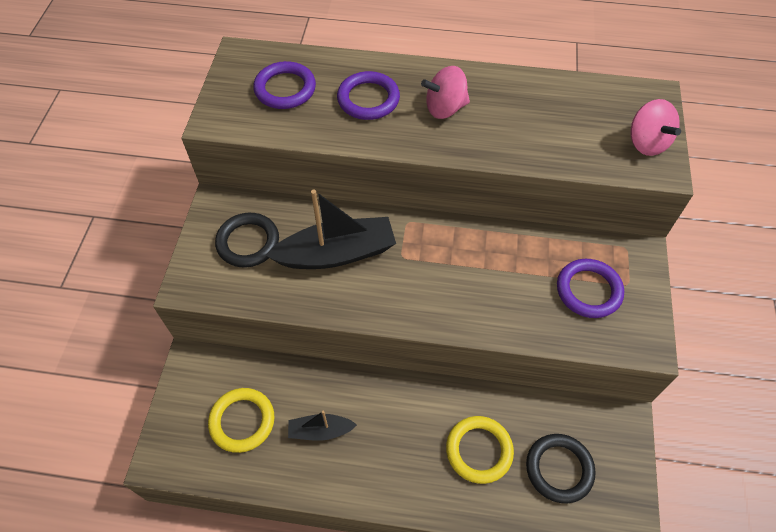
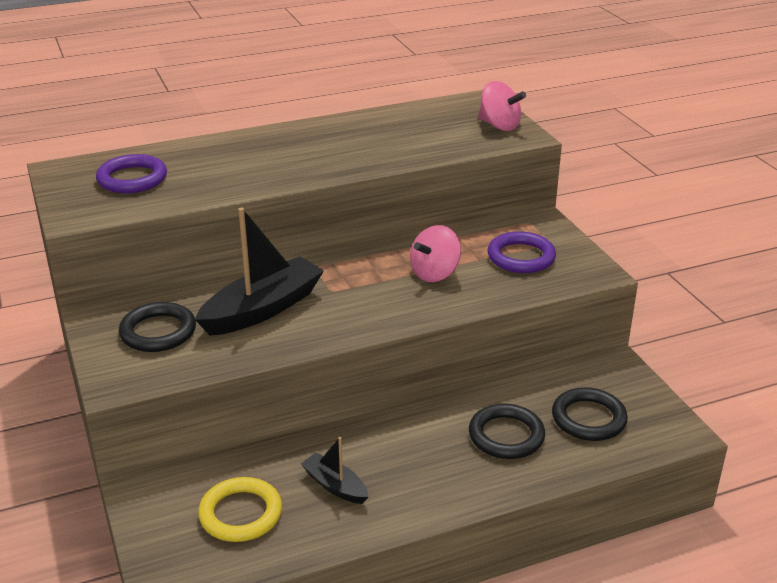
camera: 30 degrees left, 25 degrees down
black boat [288,411,357,441] -> black boat turned 75 degrees clockwise [301,437,369,504]
purple ring [337,71,400,120] -> none
pink spinning top [421,66,470,119] -> pink spinning top moved to [410,225,461,282]
yellow ring [446,416,514,484] -> black ring [469,404,545,459]

